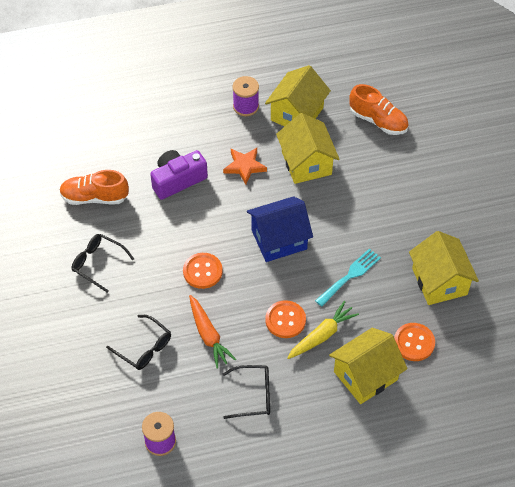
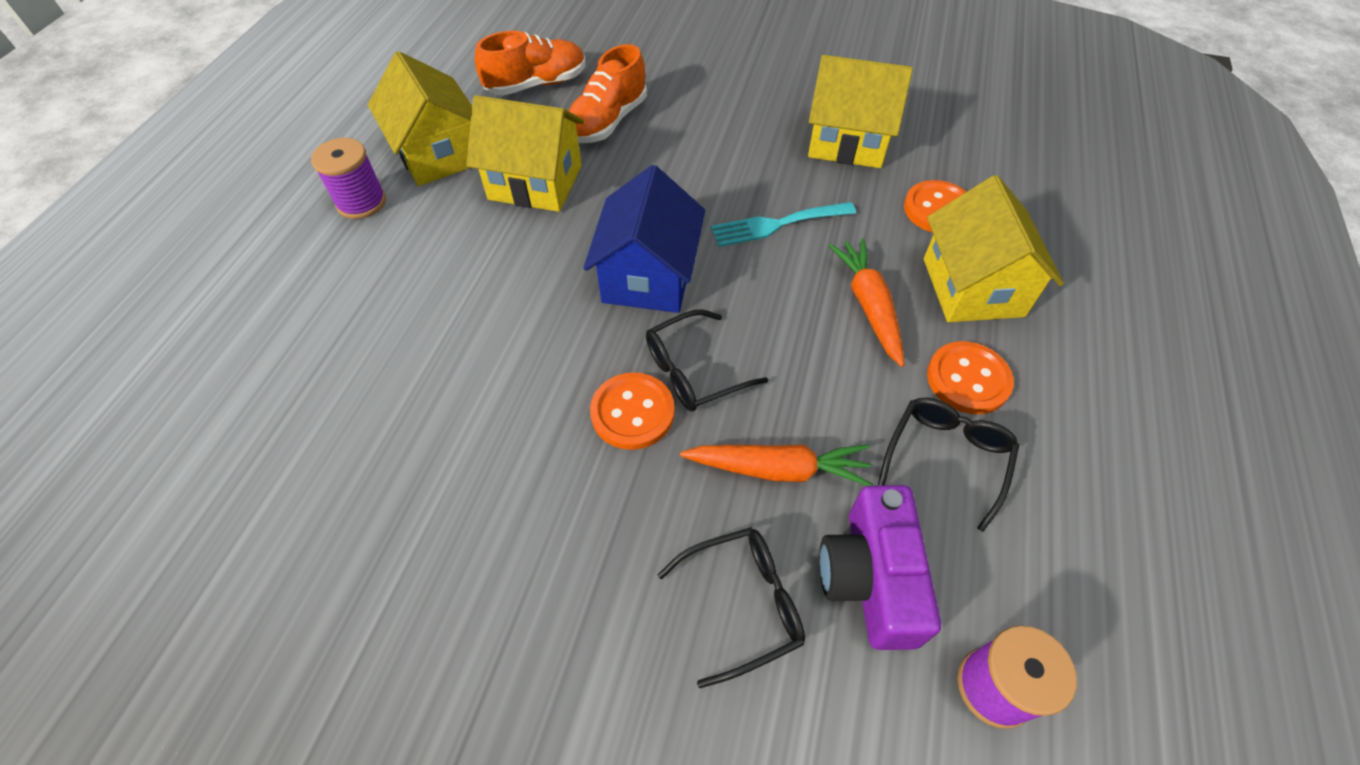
camera: 60 degrees left, 0 degrees up
orange shoe [59,170,129,205] -> orange shoe moved to [569,44,647,143]
black glasses [72,234,134,293] -> black glasses moved to [646,310,768,411]
purple camera [150,150,208,200] -> purple camera moved to [819,485,941,650]
orange star [223,148,267,184] -> none
orange button [265,300,306,338] -> orange button moved to [927,341,1014,414]
yellow carrot [287,301,359,359] -> orange carrot [828,238,905,367]
turquoise fork [315,248,381,307] -> turquoise fork turned 90 degrees counterclockwise [711,202,856,247]

